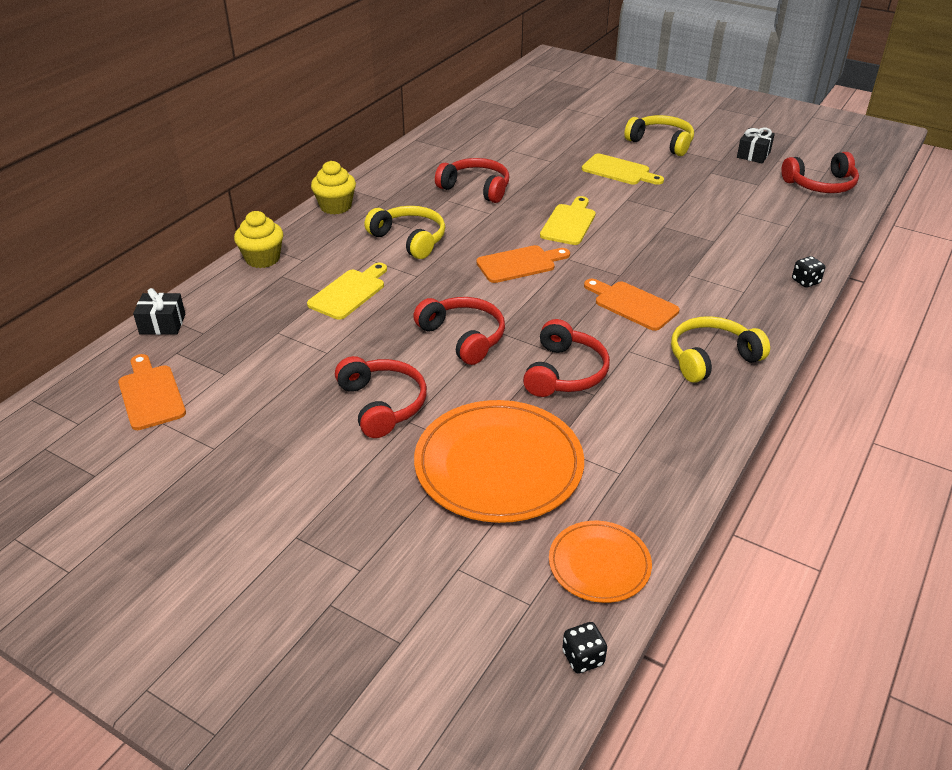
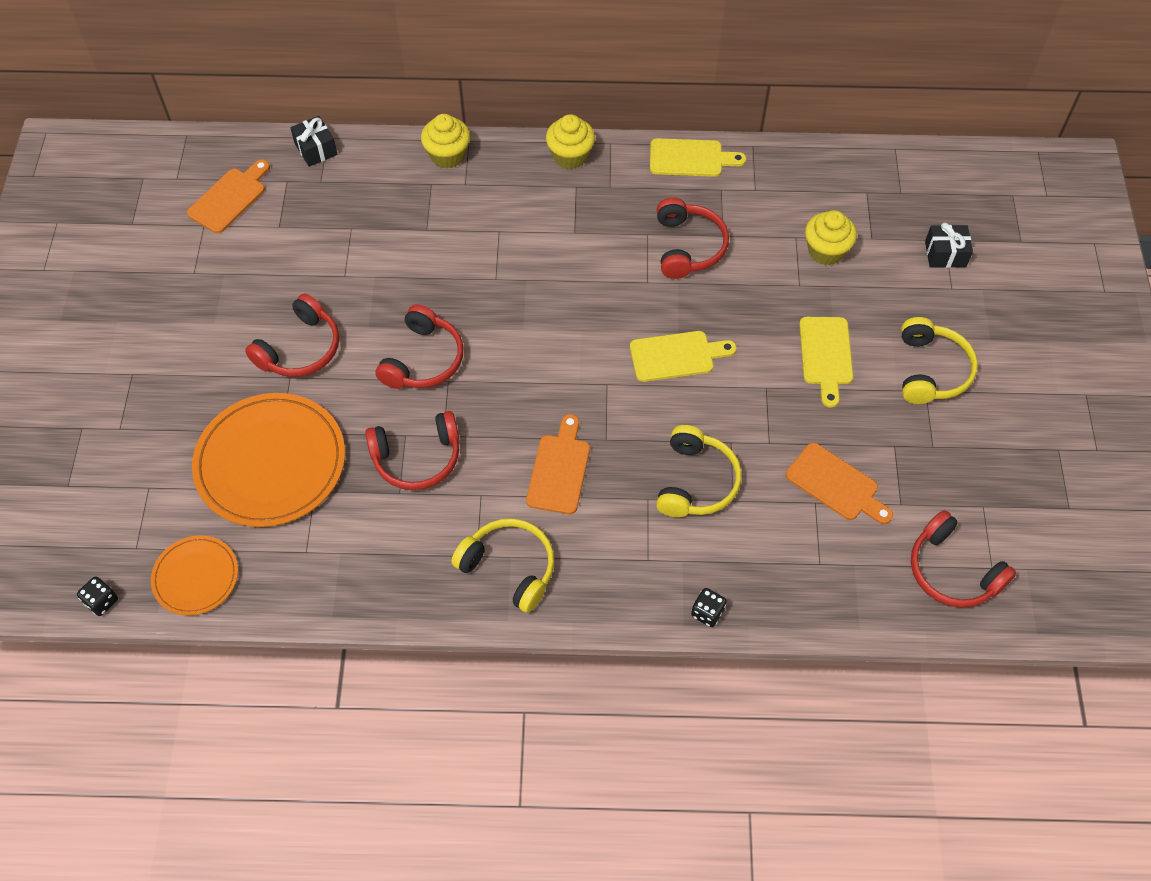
camera: 60 degrees right, 20 degrees up
yellow cutting board [307,263,387,320] -> yellow cutting board moved to [650,138,746,177]
yellow headphones [364,206,445,259] -> yellow headphones moved to [656,425,742,517]
orange cutting board [476,245,570,283] -> orange cutting board moved to [786,443,893,524]
black gift [737,128,775,163] -> black gift moved to [925,223,973,268]
none -> yellow cupcake [805,210,857,265]

